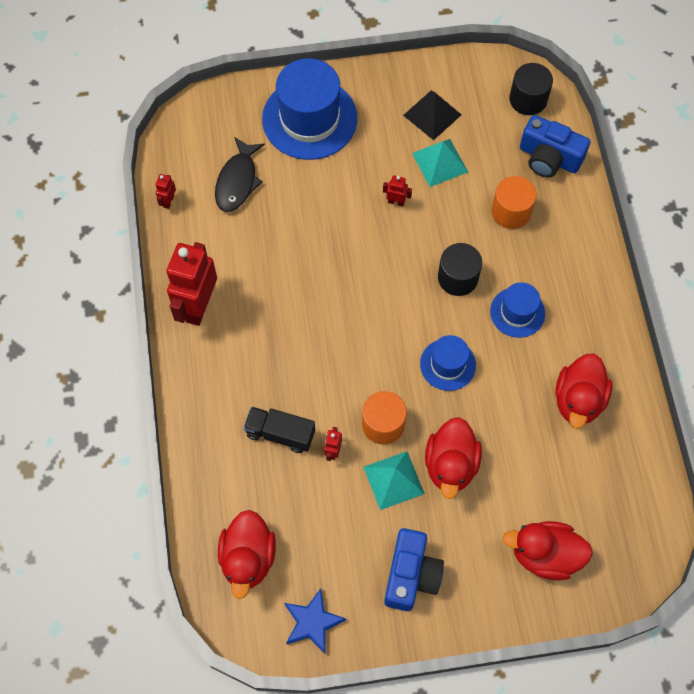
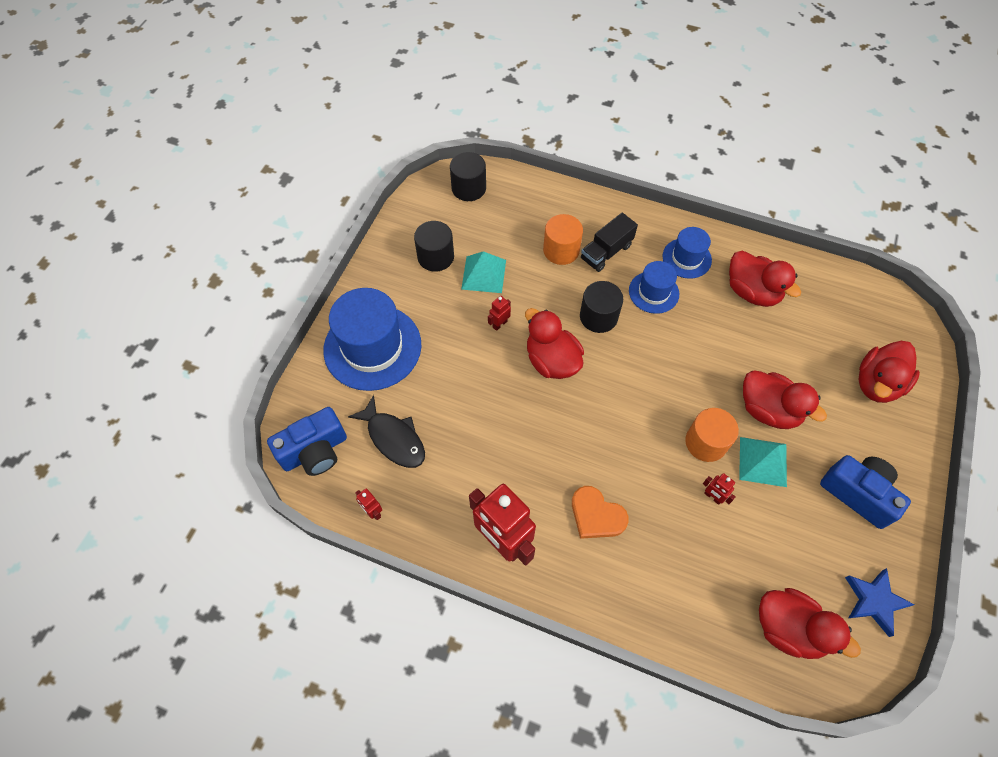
camera: 60 degrees left, 5 degrees down
black truck [243,407,315,453] -> black truck moved to [581,213,638,272]
black pyramid [403,90,462,140] -> black cylinder [414,221,454,272]
blue hat [420,335,476,391] -> blue hat moved to [662,227,712,279]
blue camera [520,115,590,178] -> blue camera moved to [267,407,347,476]
none -> red duck [525,308,584,379]
none -> orange heart [572,486,629,539]

